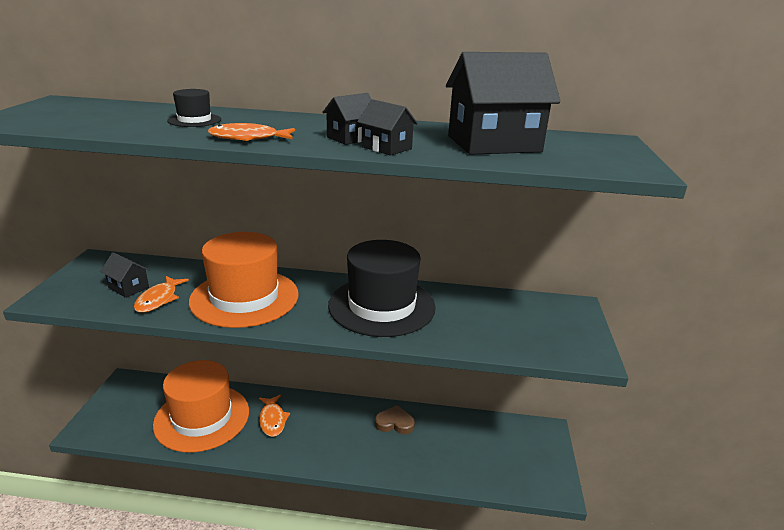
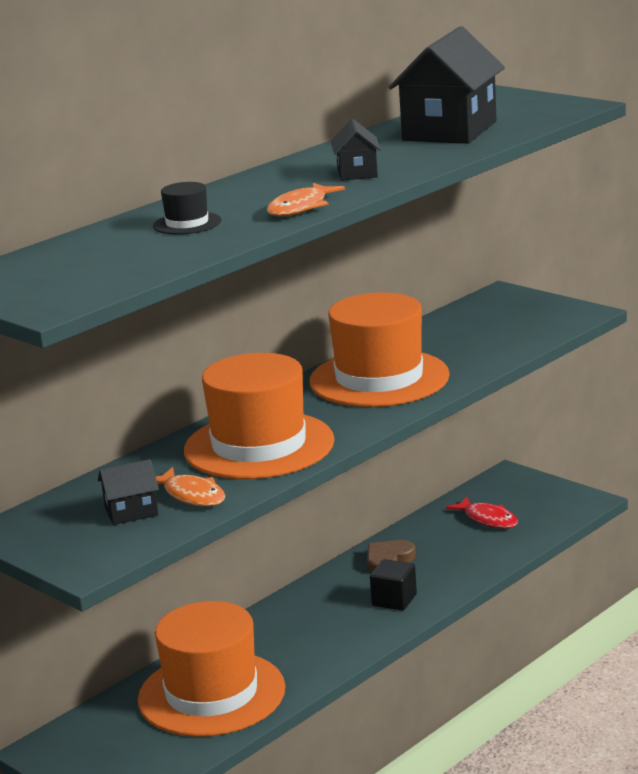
camera: 50 degrees left, 5 degrees down
orange fish [259,395,290,437] -> none
black hat [328,240,436,337] -> orange hat [310,293,450,407]
black house [357,99,418,156] -> none
none -> black cube [370,559,417,611]
none -> red fish [446,496,518,528]

